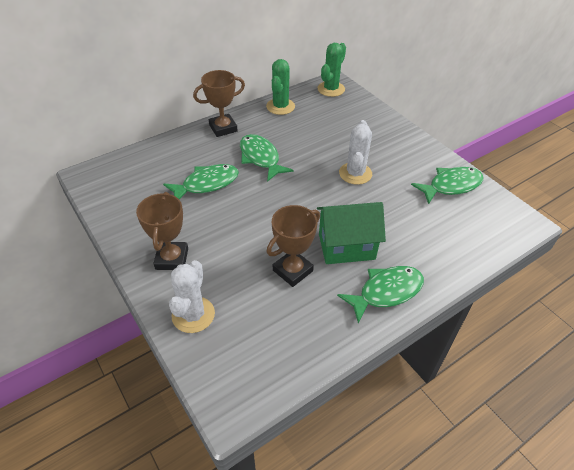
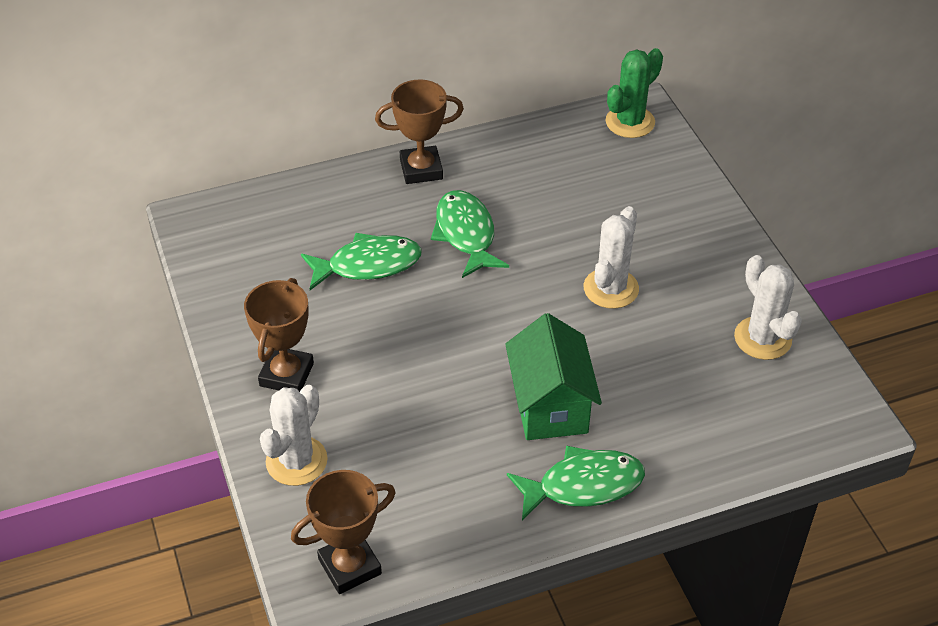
camera: 15 degrees right, 0 degrees up
green cactus [266,59,295,115] -> none
brown trophy [267,205,320,287] -> brown trophy moved to [291,470,396,594]
green house [317,202,386,264] -> green house turned 75 degrees clockwise [505,313,602,440]
green fish [411,167,483,204] -> white cactus [734,255,802,360]

